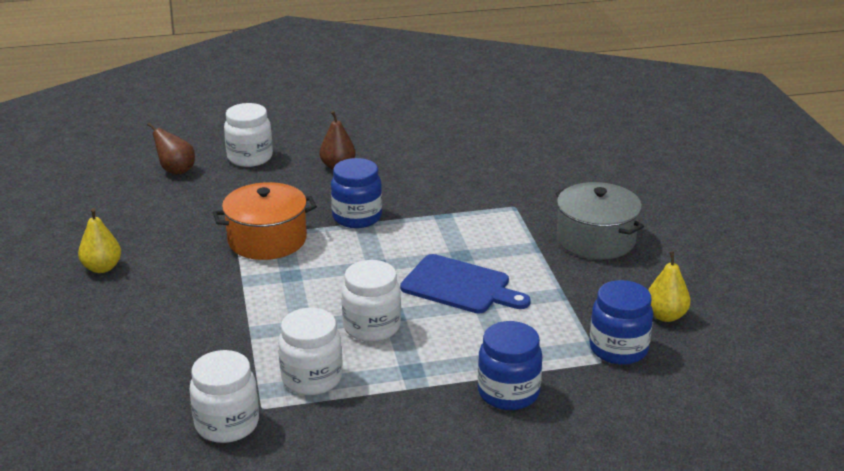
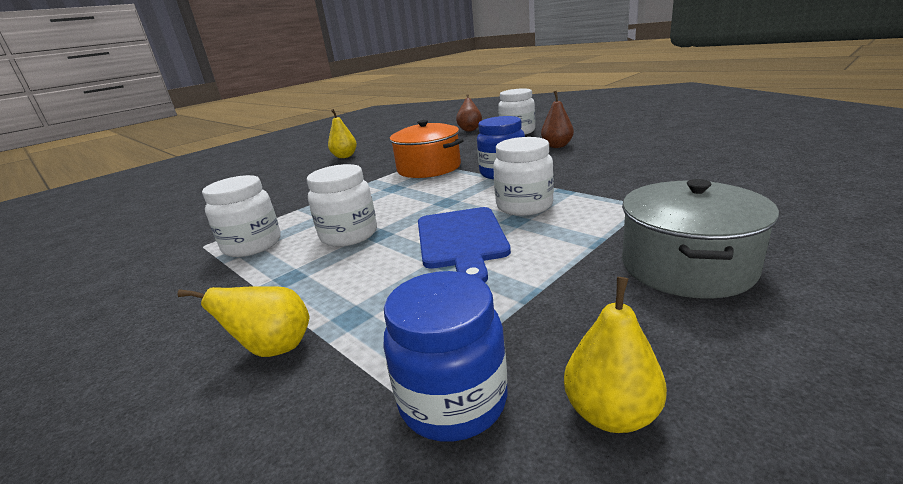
camera: 60 degrees right, 5 degrees down
white jar [190,350,259,443] -> white jar moved to [493,137,554,216]
blue jar [478,321,542,410] -> yellow pear [178,286,310,357]

